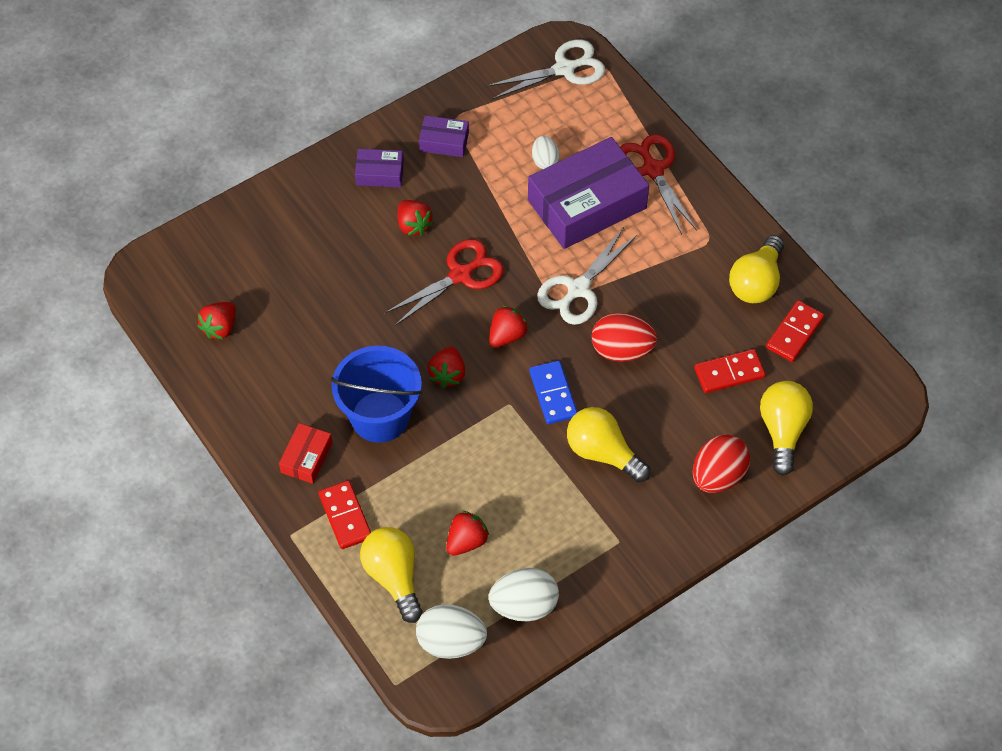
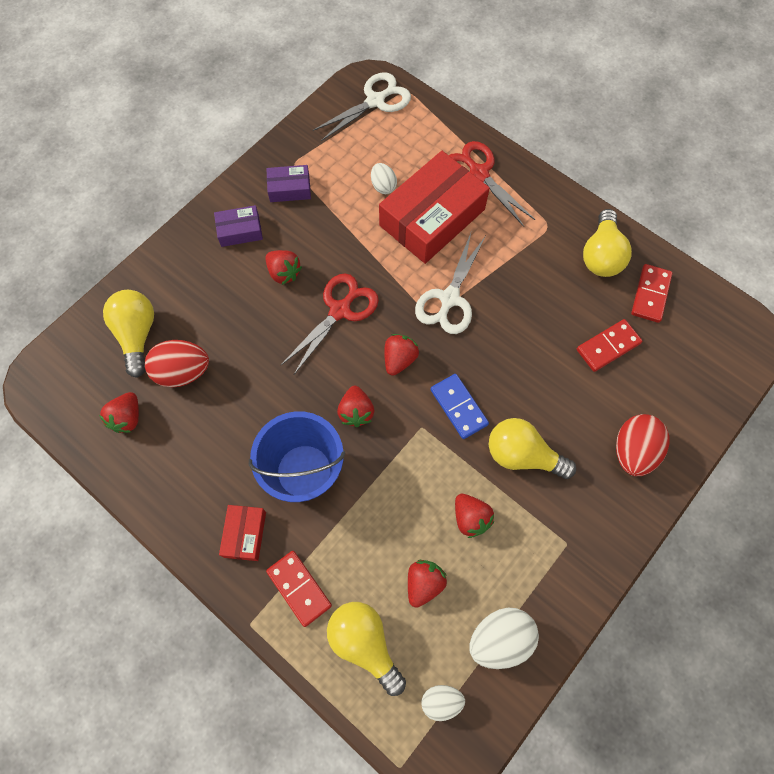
camera: 15 degrees left, 10 degrees up
white egg [416,604,487,659] -> white egg [422,685,465,721], size x0.59
purple box [528,137,649,249] -> red box [379,151,490,264]
red egg [592,313,657,362] -> red egg moved to [145,340,209,387]
yellow light bulb [760,381,813,476] -> yellow light bulb moved to [103,290,154,378]
none -> red strawberry [455,494,494,538]

